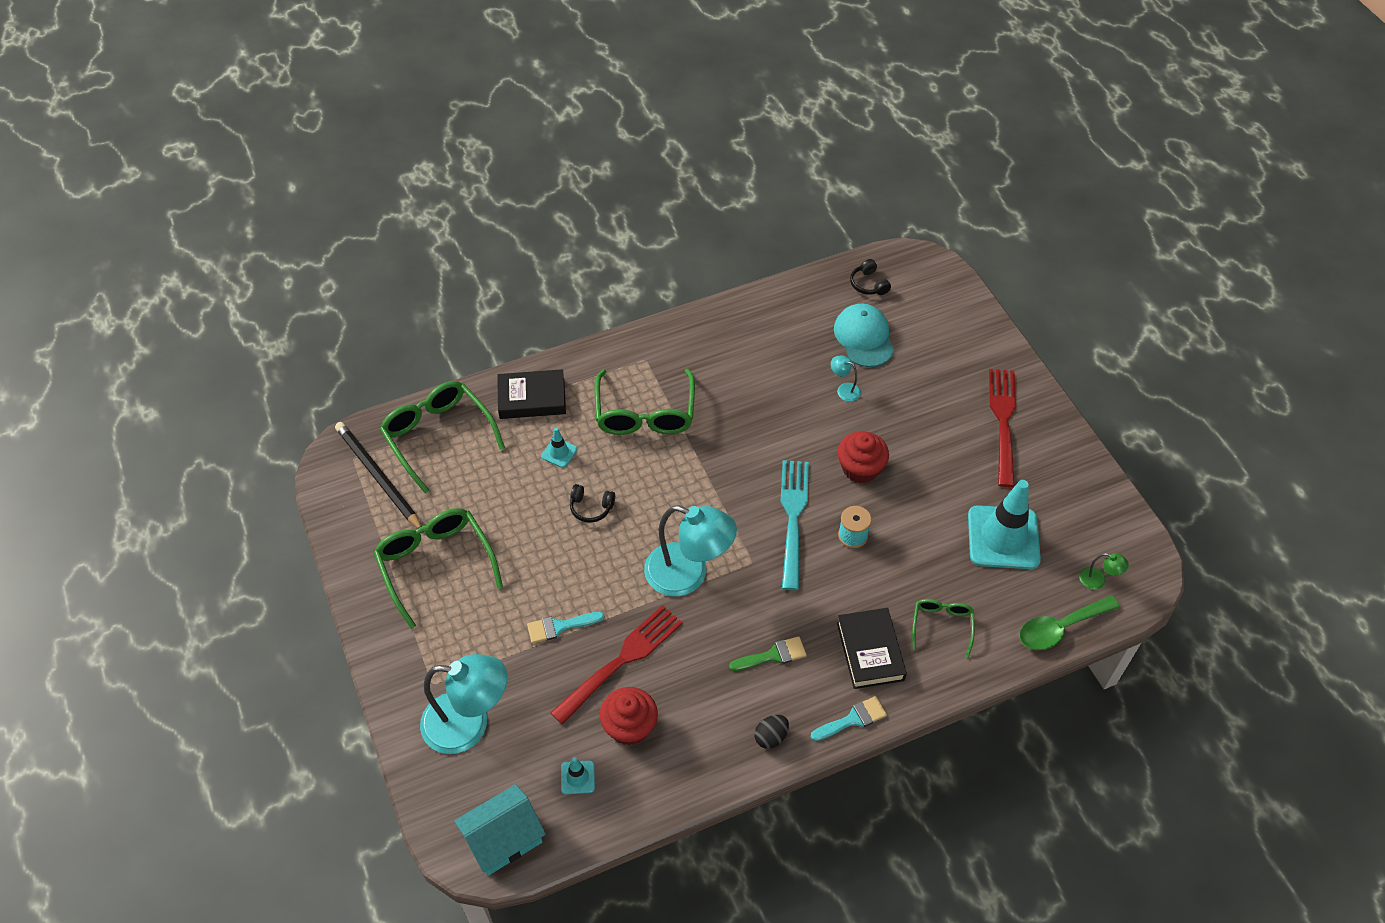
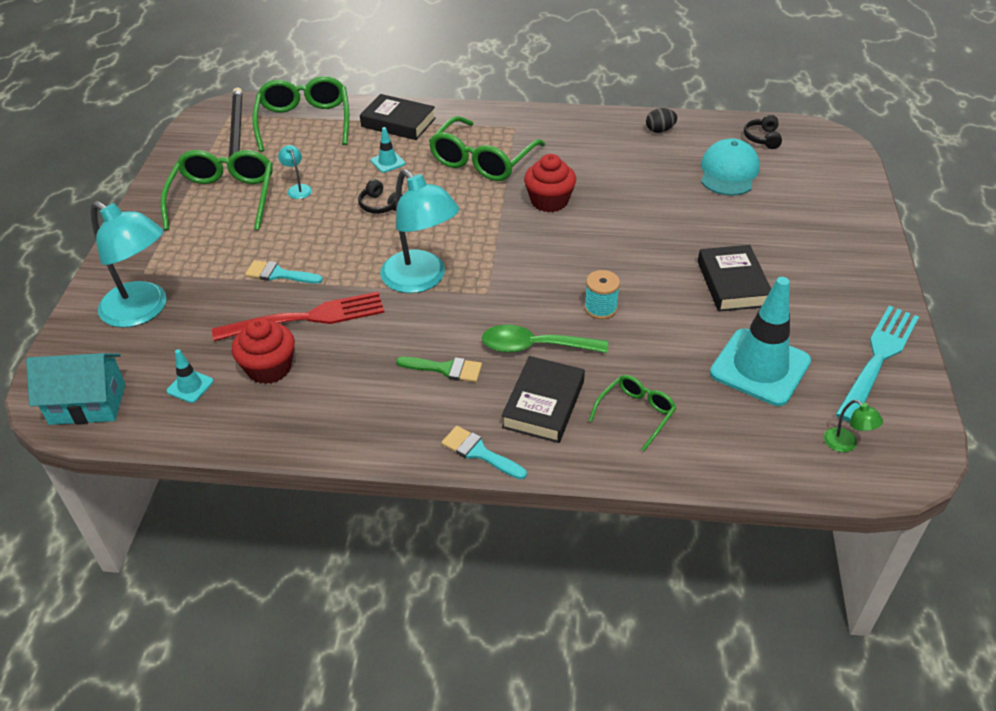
camera: 30 degrees right, 10 degrees down
black egg [754,715,789,749] -> black egg moved to [646,108,677,133]
turquoise fork [780,460,809,590] -> turquoise fork moved to [835,306,919,423]
turquoise brush [811,696,887,741] -> turquoise brush turned 150 degrees counterclockwise [441,426,527,479]
turquoise lamp [831,356,861,401] -> turquoise lamp moved to [278,145,312,199]
red cupcake [838,431,889,483] -> red cupcake moved to [524,154,576,212]
red fork [989,369,1016,487] -> none
green spoon [1019,595,1120,650] -> green spoon moved to [482,325,608,353]
none -> black book [698,245,771,312]

